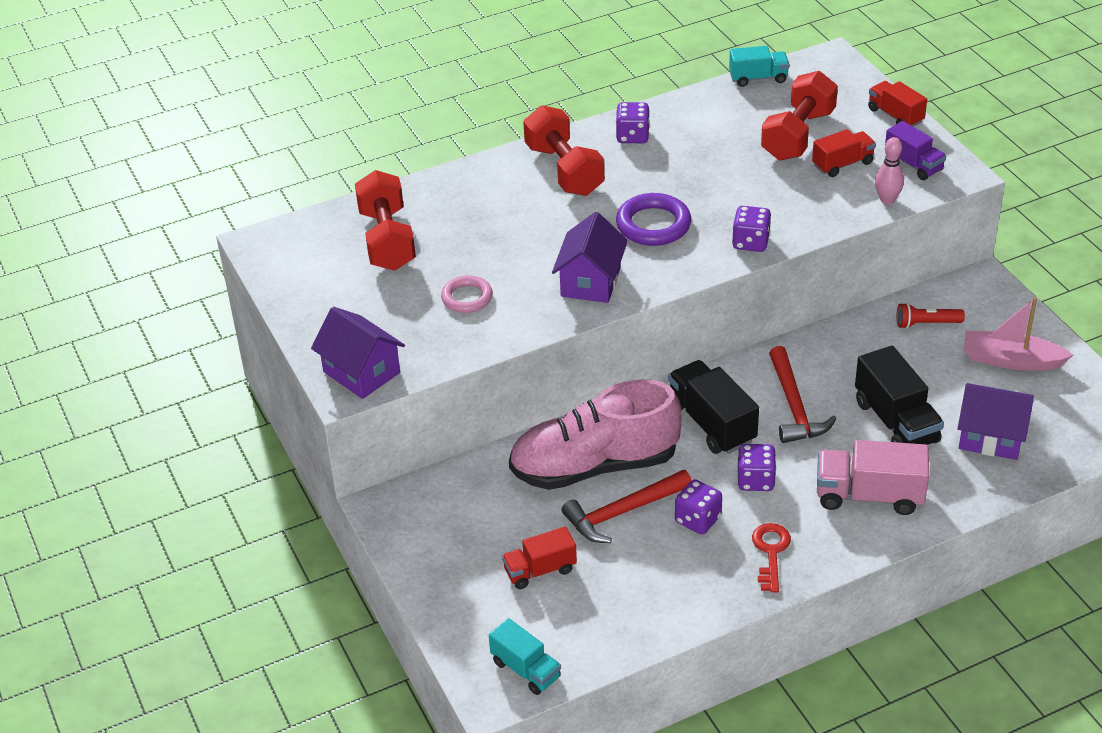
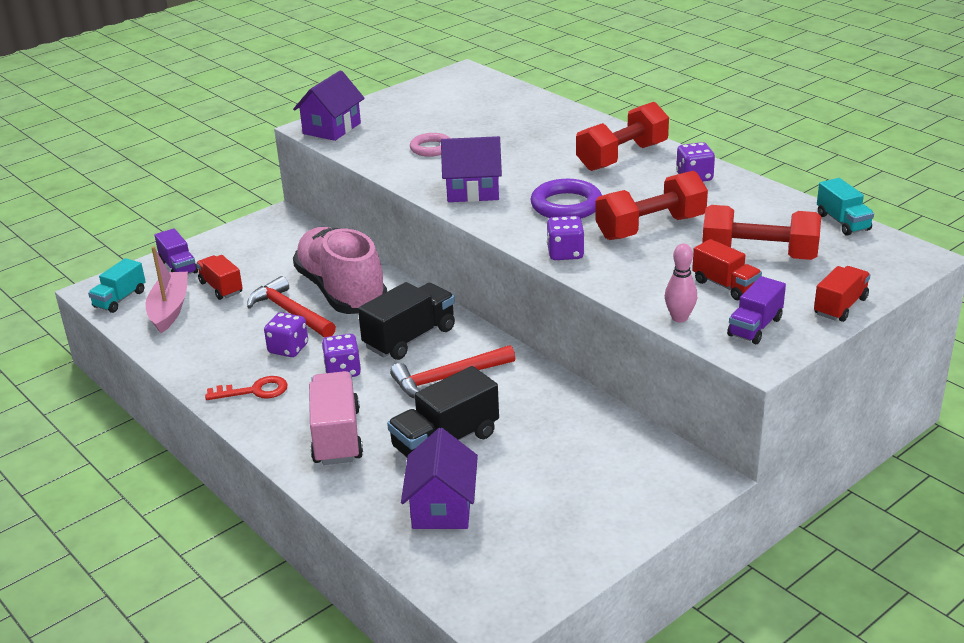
camera: 75 degrees right, 10 degrees down
red dumbbell [355,170,416,271] -> red dumbbell moved to [595,171,708,240]
red flashlight [897,303,965,329] -> none
pink boat [964,297,1073,371] -> pink boat moved to [146,247,188,333]
none -> purple truck [155,228,198,274]

